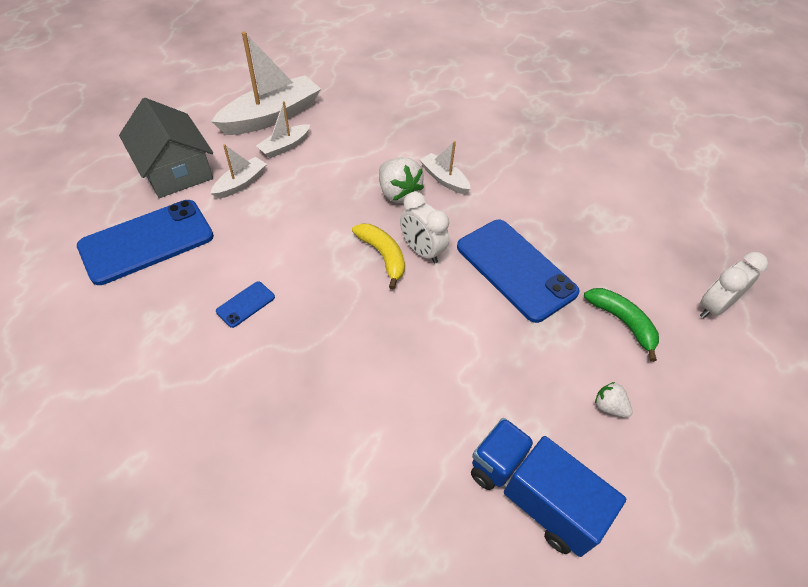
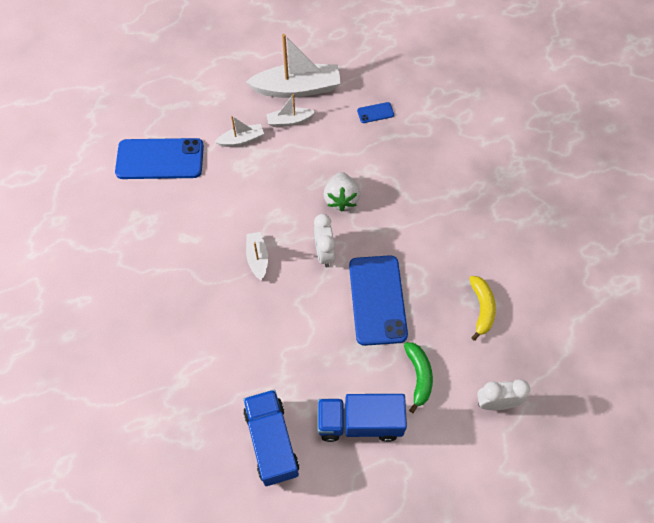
camera: 35 degrees right, 10 degrees up
grey house [119,98,213,198] -> none
blue phone [216,281,275,328] -> blue phone moved to [357,102,394,123]
yellow banana [352,224,405,290] -> yellow banana moved to [469,276,496,341]
white boat [420,141,471,194] -> white boat moved to [246,232,268,280]
white strawberry [595,382,632,418] -> blue truck [318,394,407,442]

